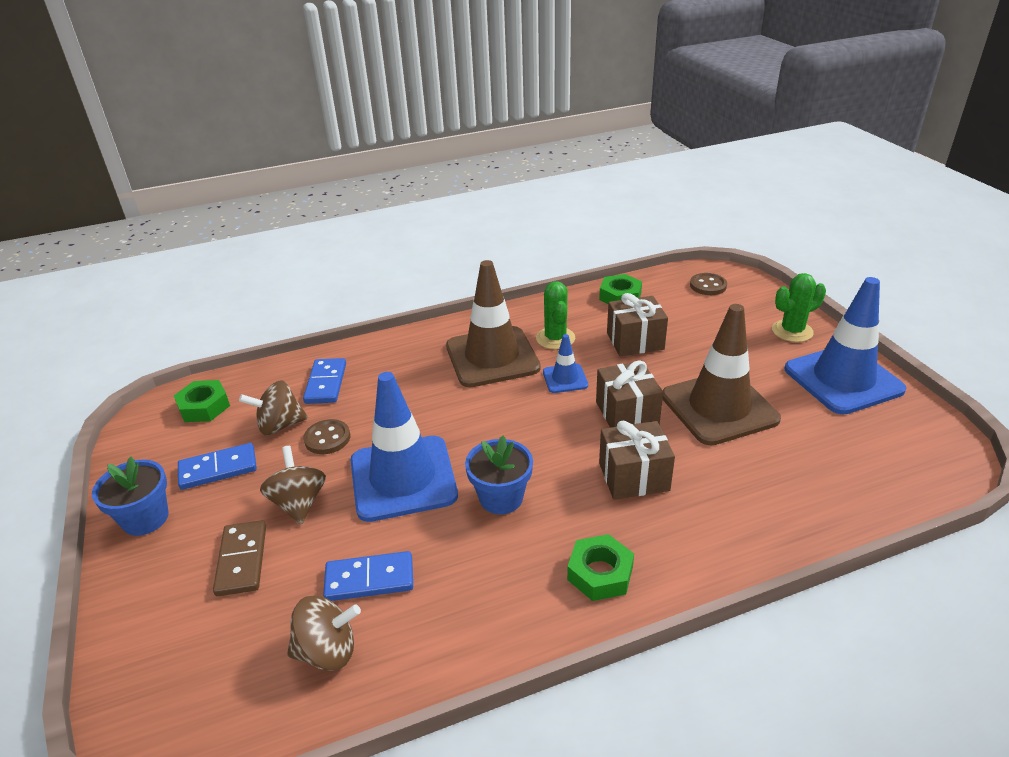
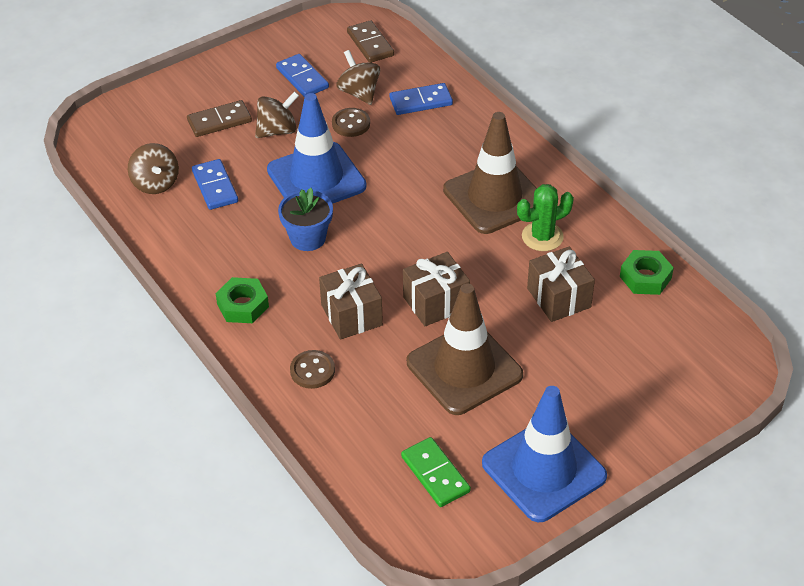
camera: 75 degrees right, 10 degrees up
blue flower pot [92,457,169,536] -> none
green nut [174,380,230,422] -> brown domino [347,20,394,63]
blue traffic cone [543,334,588,393] -> none
brown button [690,273,727,295] -> brown button moved to [290,350,335,389]
green cactus [772,273,826,342] -> none
none -> green domino [401,437,471,507]

